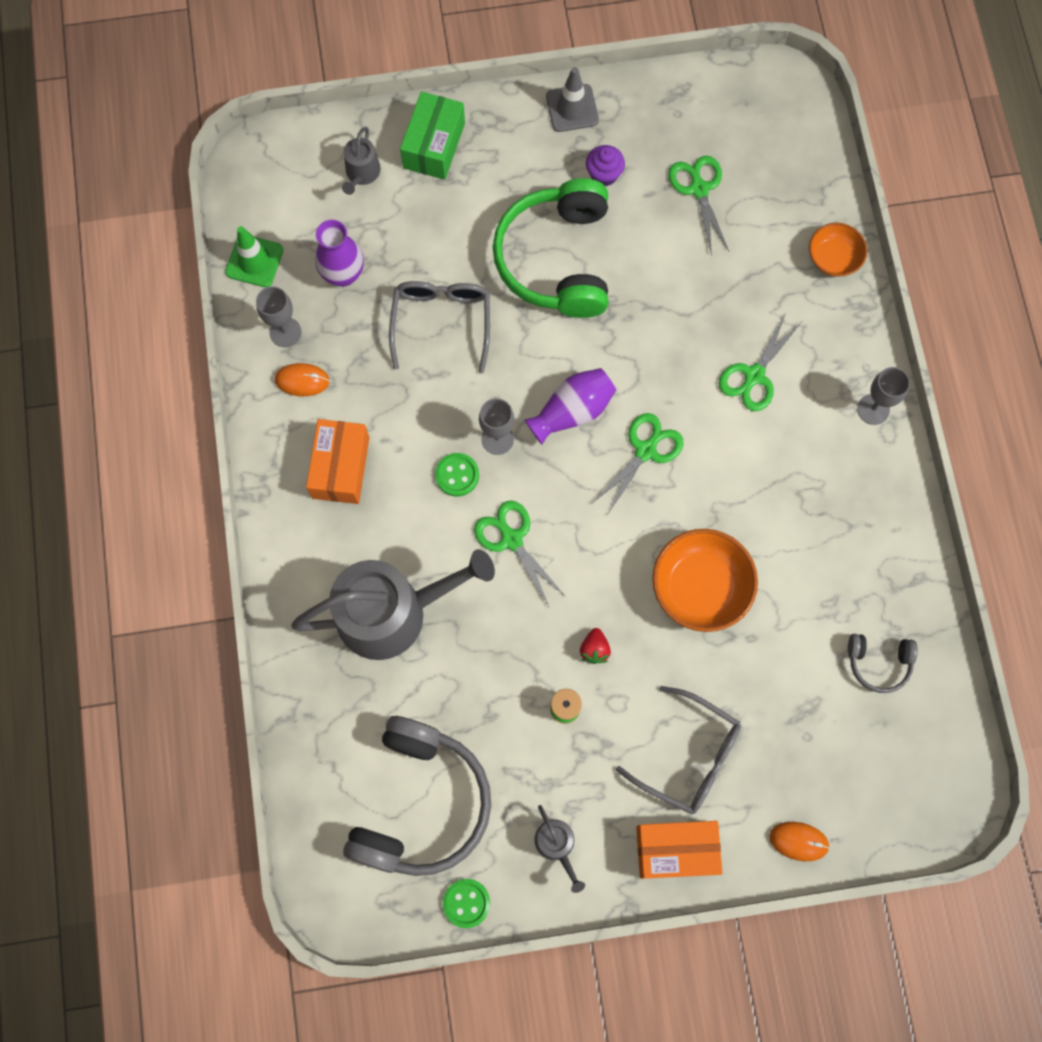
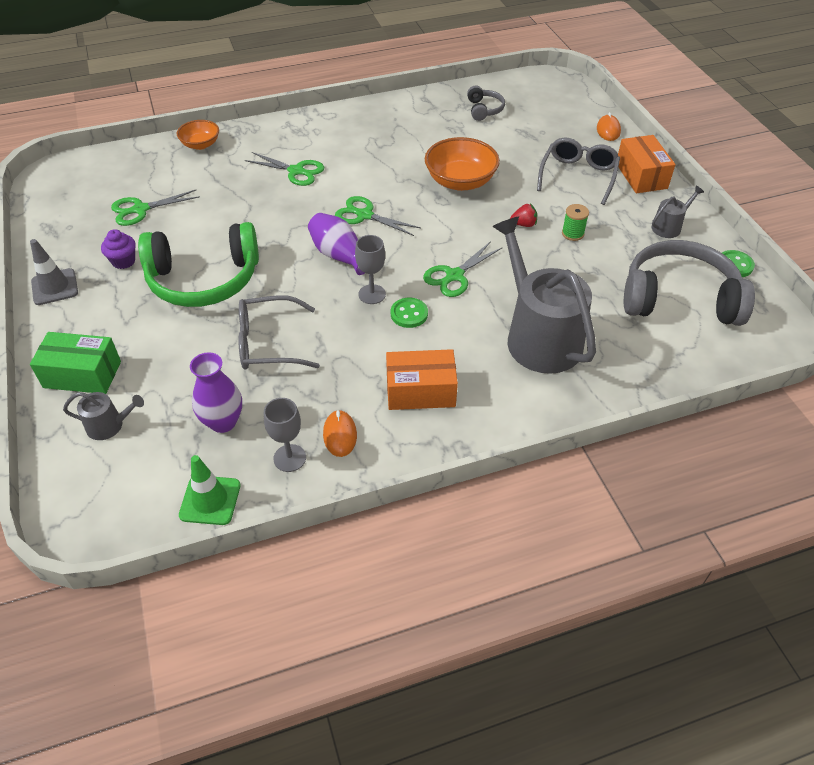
camera: 100 degrees left, 25 degrees down
grey goblet [857,367,910,425] -> none

